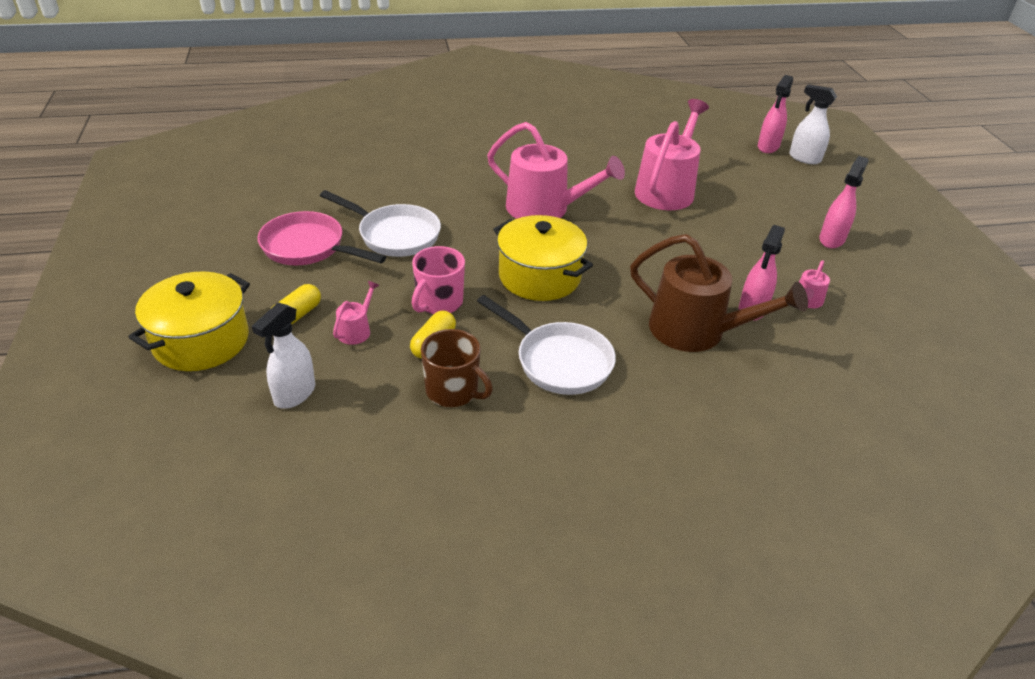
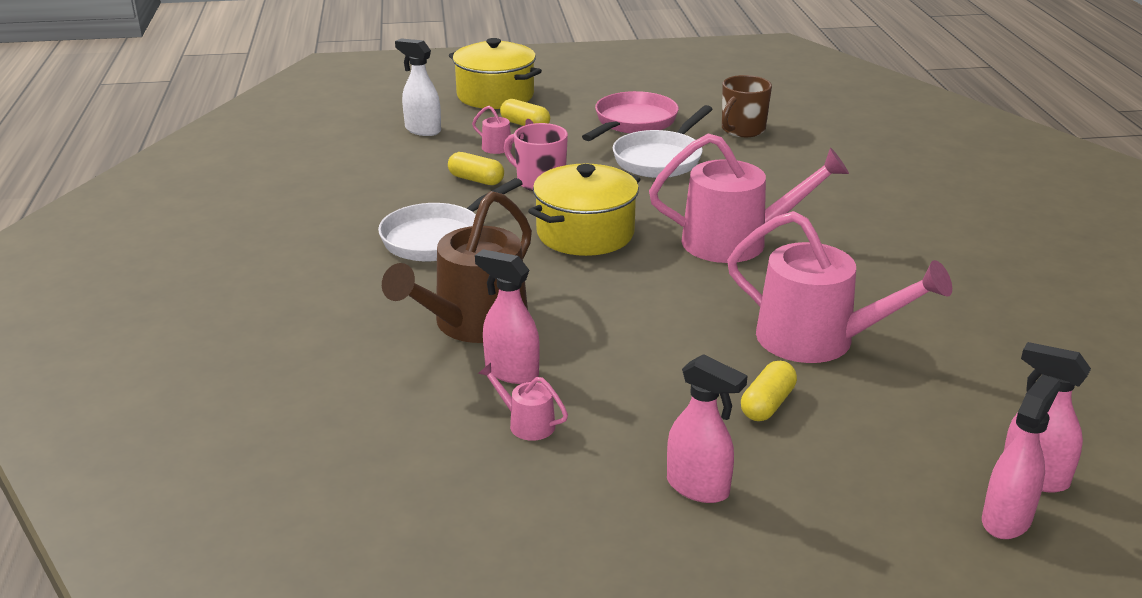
camera: 95 degrees right, 10 degrees down
brown mug [421,329,493,407] -> brown mug moved to [722,75,772,137]
pink watering can [487,122,625,219] -> pink watering can turned 120 degrees counterclockwise [649,134,849,263]
white spray bottle [789,84,837,164] -> pink spray bottle [982,374,1061,539]
none -> yellow capsule [741,361,797,421]

